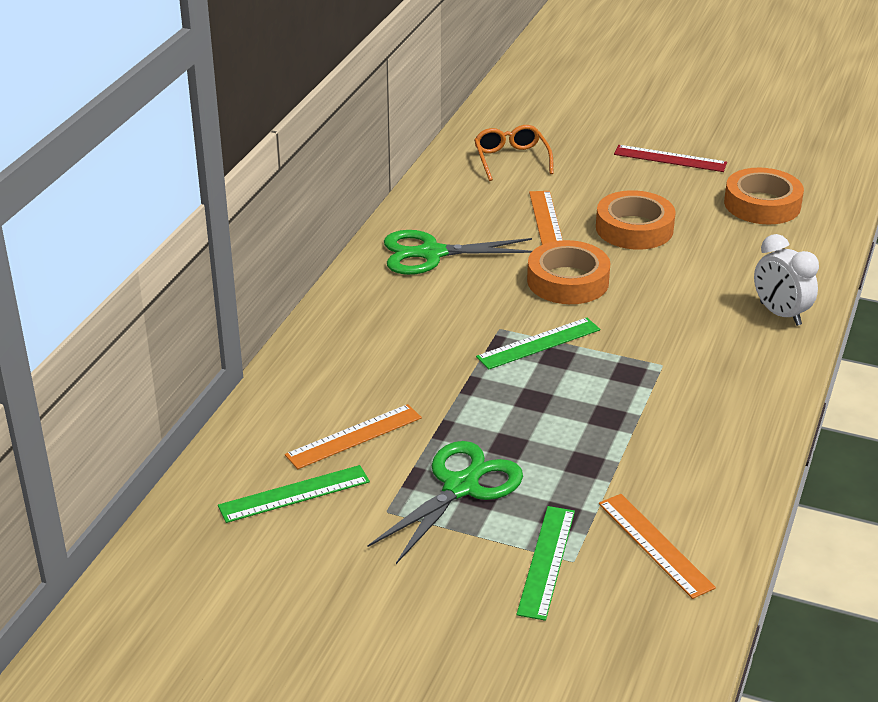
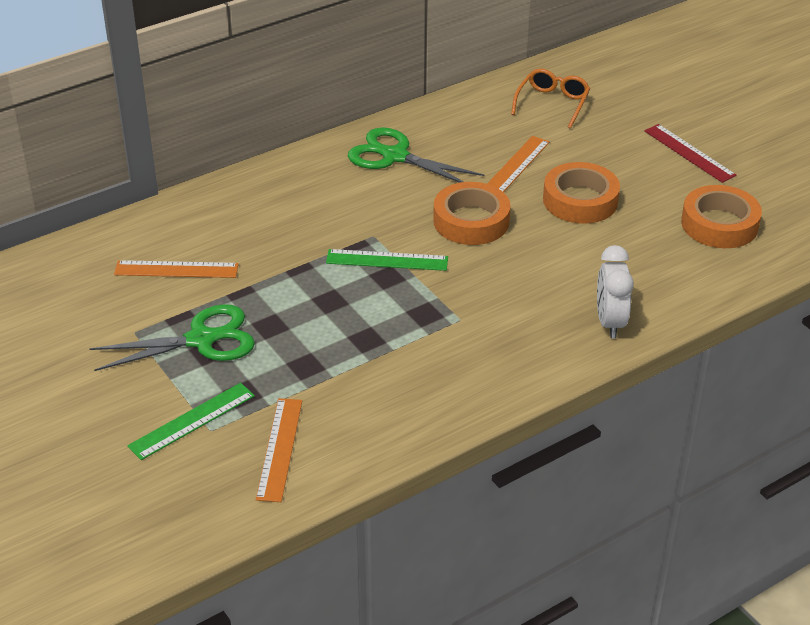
camera: 35 degrees right, 5 degrees up
green ruler [218,465,370,523] -> none

